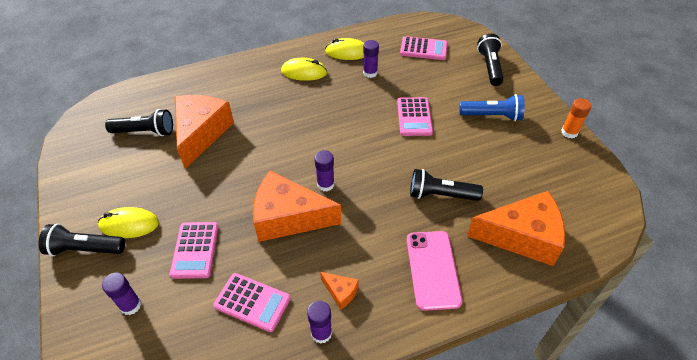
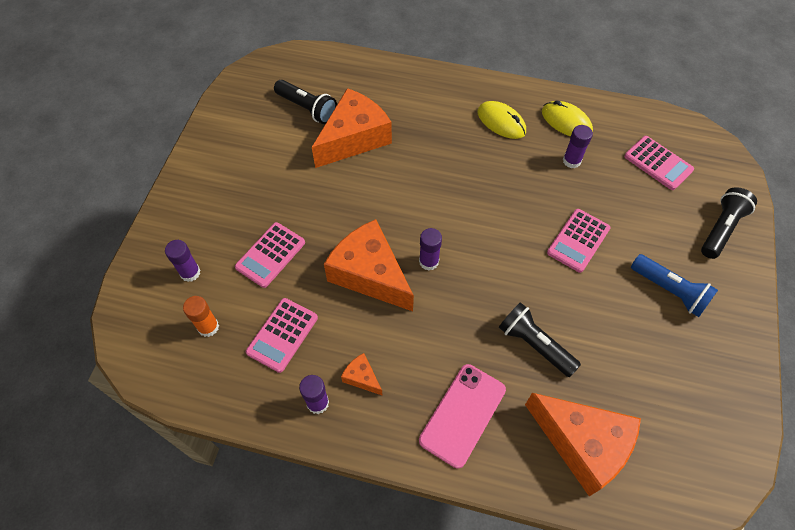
camera: 35 degrees right, 10 degrees up
black flashlight [39,224,125,256] -> none
yellow mouse [98,207,159,238] -> none
pink calculator [213,273,291,332] -> pink calculator turned 60 degrees clockwise [246,298,318,373]
orange cheese [320,272,359,310] -> orange cheese turned 150 degrees clockwise [341,353,383,396]
orange glue stick [561,98,591,139] -> orange glue stick moved to [183,296,219,337]

